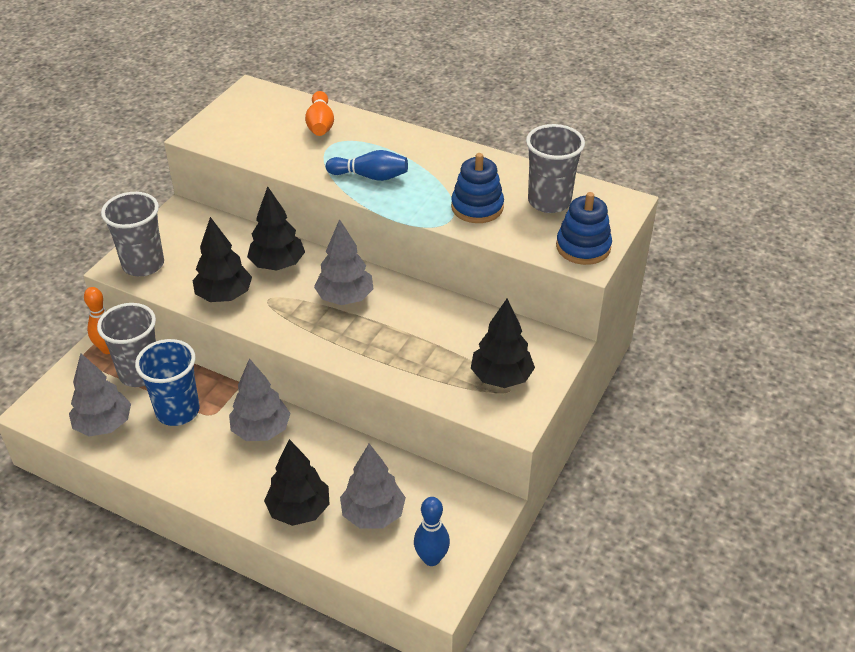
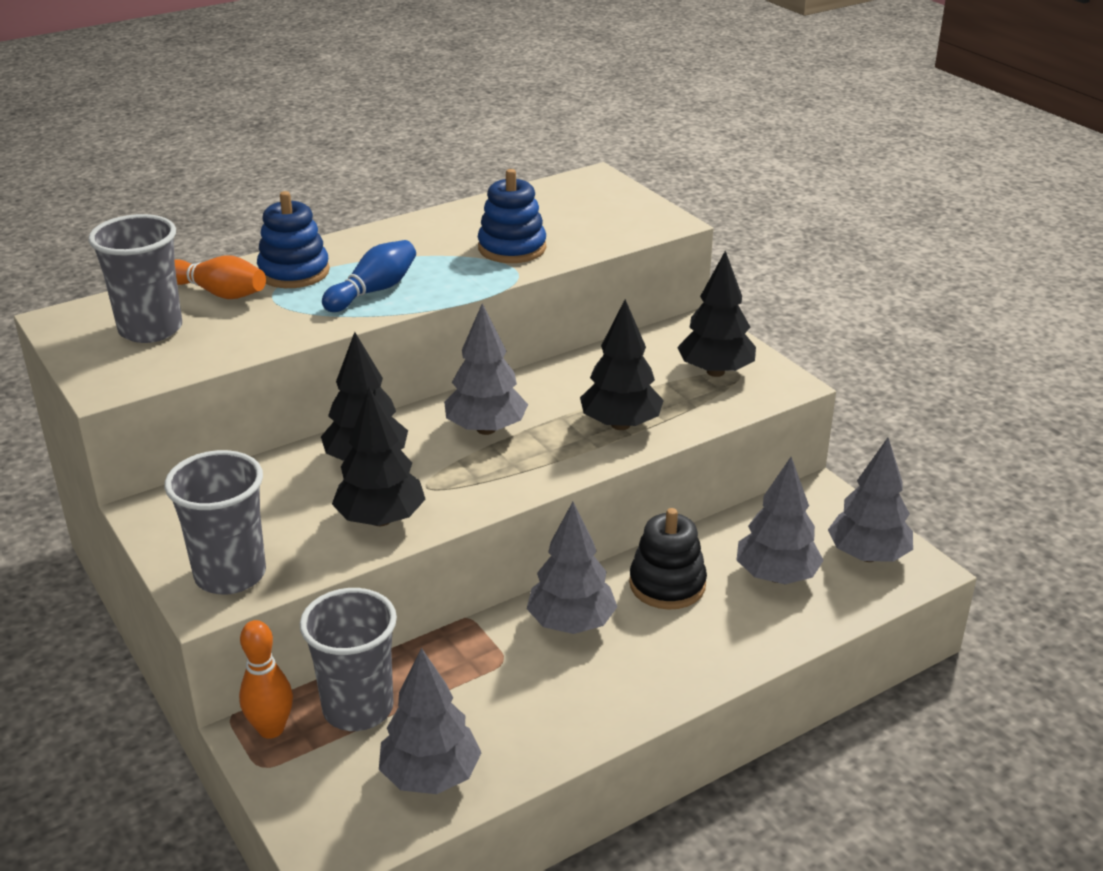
camera: 60 degrees left, 10 degrees down
blue cup [135,339,200,426] -> none
black tree [264,439,330,526] -> black tree moved to [580,299,664,430]
blue bowling pin [414,497,450,566] -> grey tree [828,438,913,562]
grey cup [526,124,585,213] -> grey cup moved to [88,214,182,343]
blue stacking toy [556,192,612,265] -> blue stacking toy moved to [257,191,330,288]
none -> black stacking toy [629,508,707,610]

